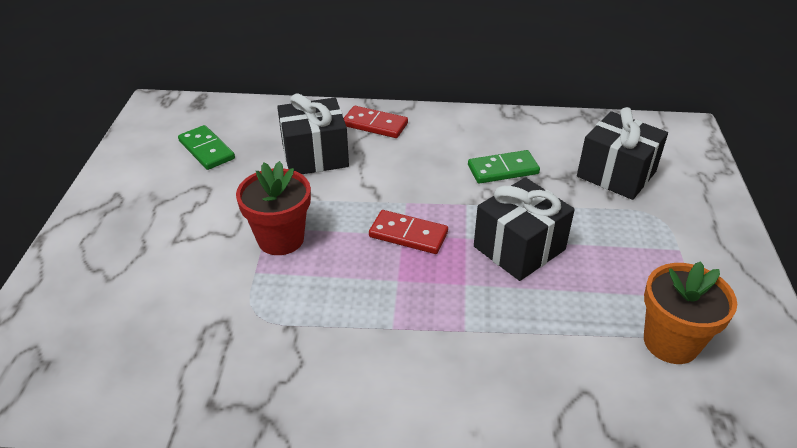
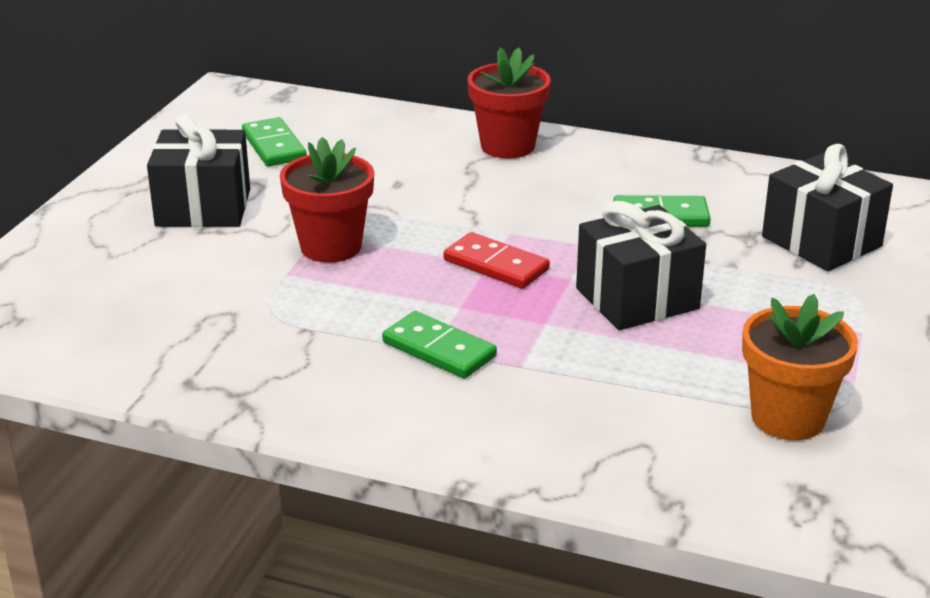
camera: 15 degrees right, 10 degrees down
black gift [277,93,349,174] -> black gift moved to [147,114,250,227]
red domino [344,106,408,138] -> red flower pot [468,47,551,159]
none -> green domino [382,311,497,379]

